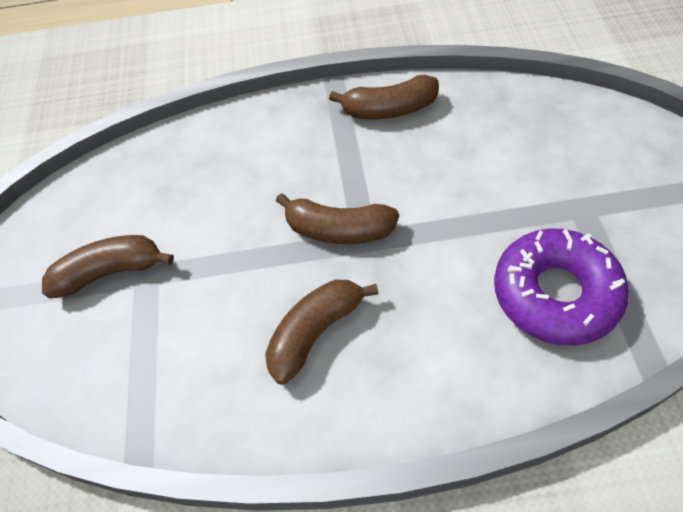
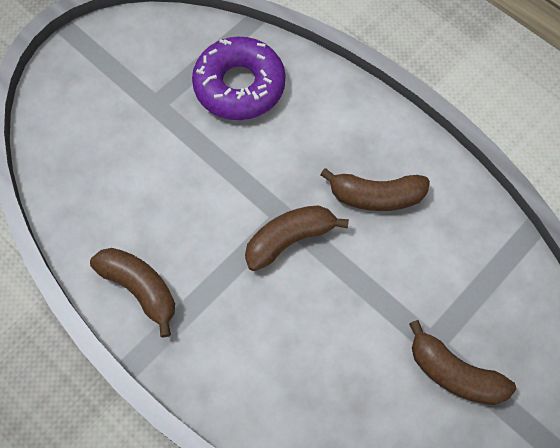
camera: 135 degrees left, 10 degrees up
brown banana [276,193,399,244] -> brown banana turned 90 degrees counterclockwise [245,205,349,271]

